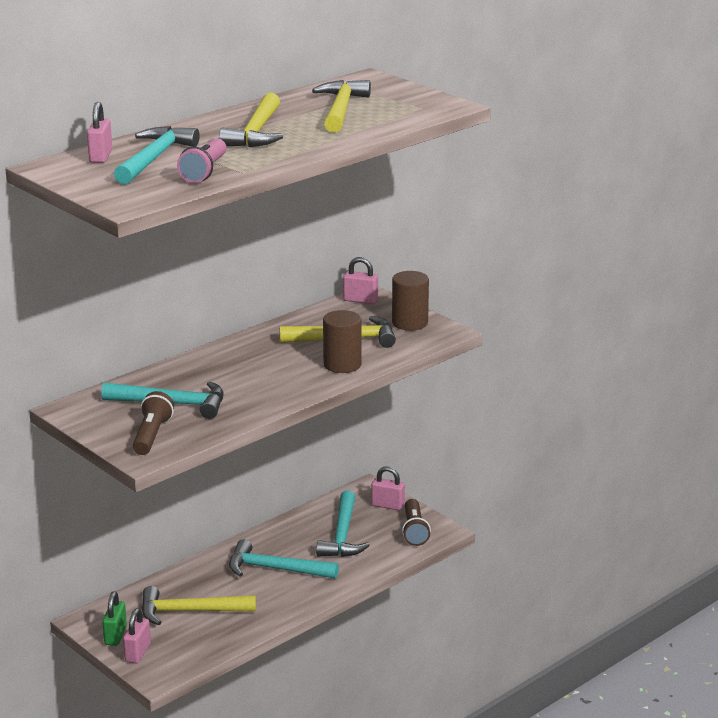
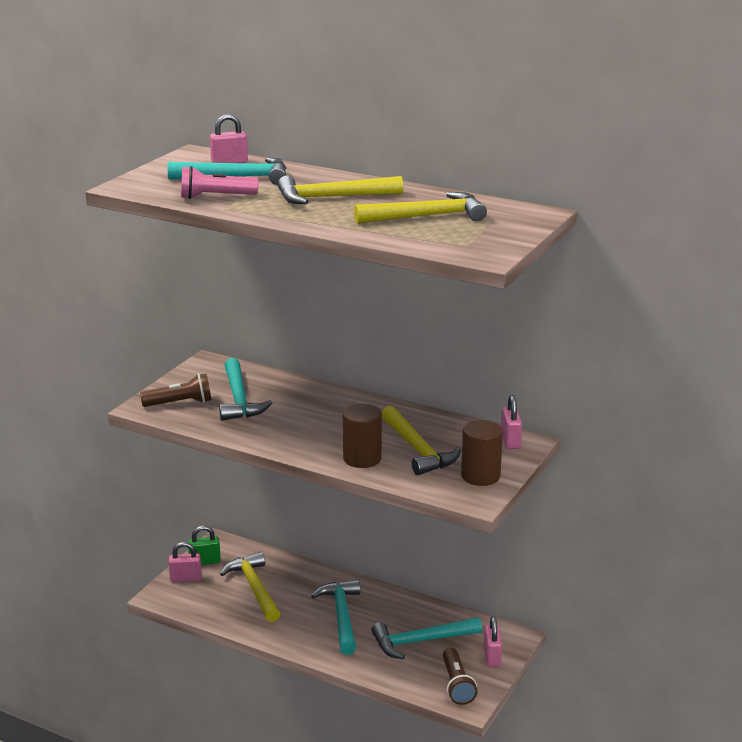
camera: 70 degrees right, 0 degrees up
brown flashlight [402,499,431,546] -> brown flashlight turned 75 degrees counterclockwise [443,648,478,705]

